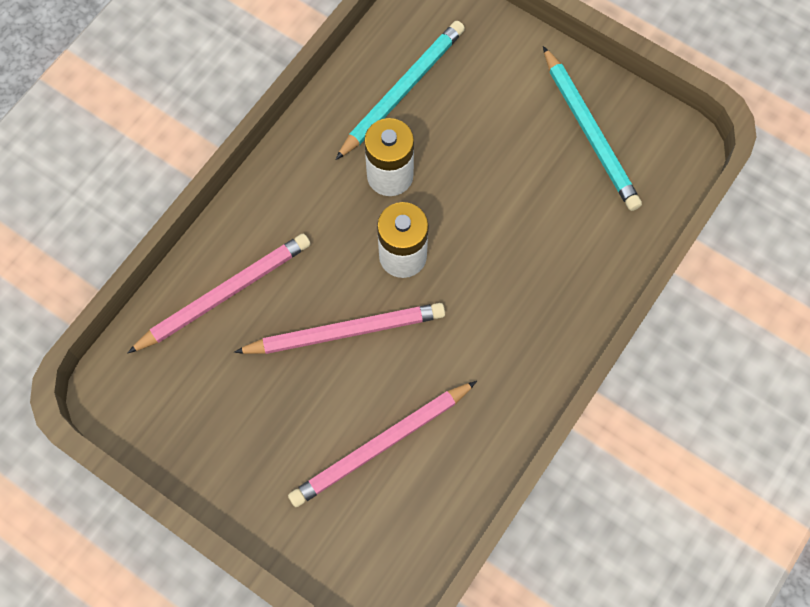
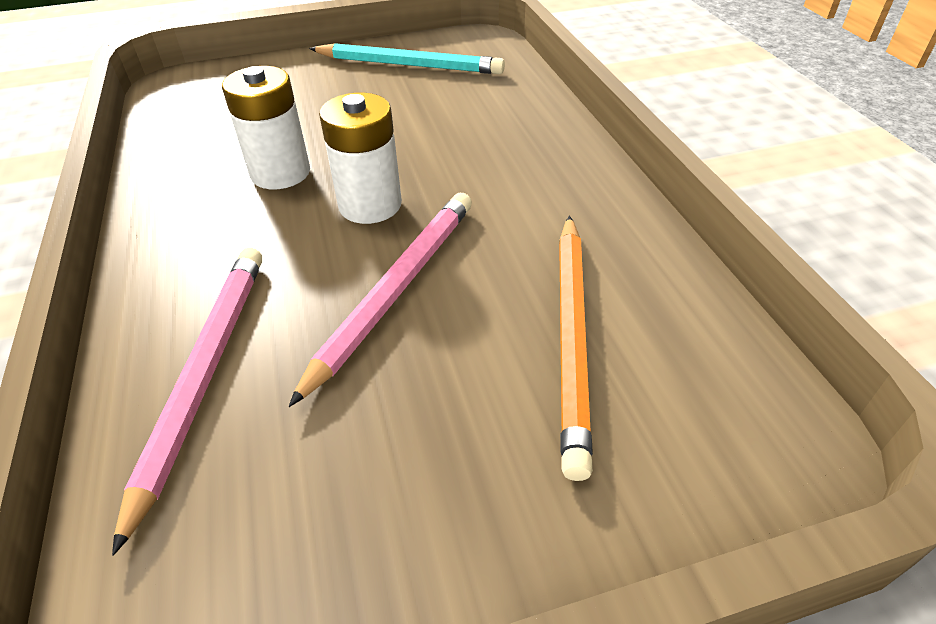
camera: 50 degrees left, 25 degrees down
pink pencil [288,381,477,507] -> orange pencil [559,215,593,481]
turquoise pencil [336,21,465,160] -> none

